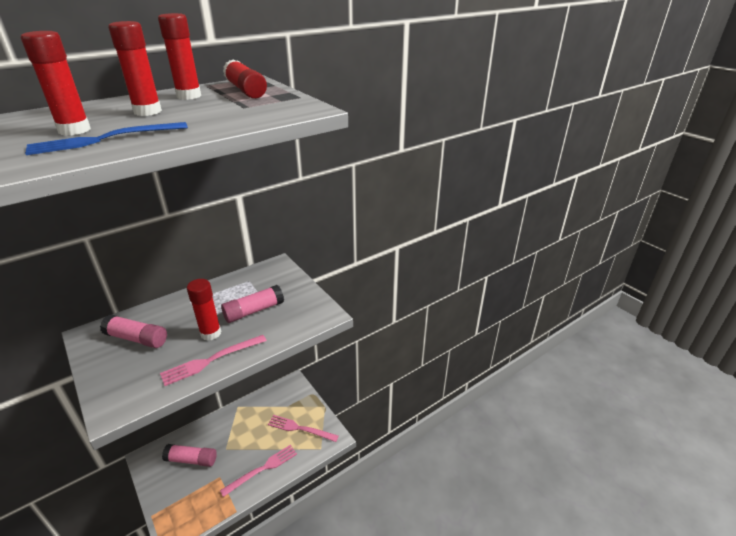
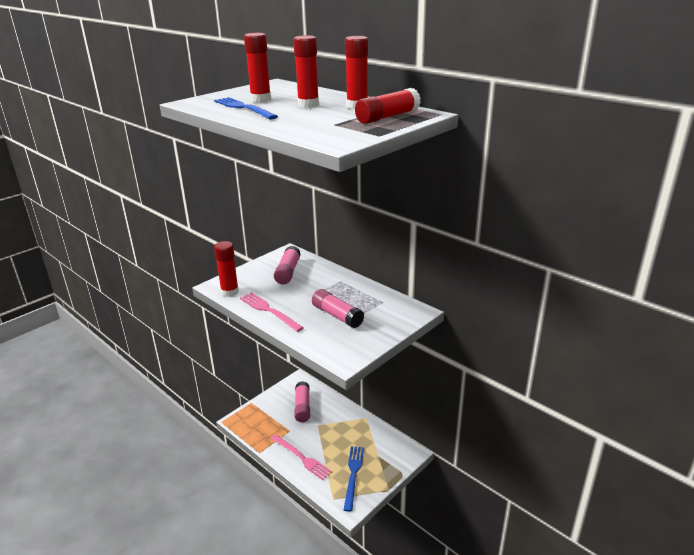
camera: 80 degrees right, 5 degrees down
red glue stick [187,279,221,341] -> red glue stick moved to [214,241,239,297]
pink fork [268,415,339,442] -> blue fork [344,446,364,512]

